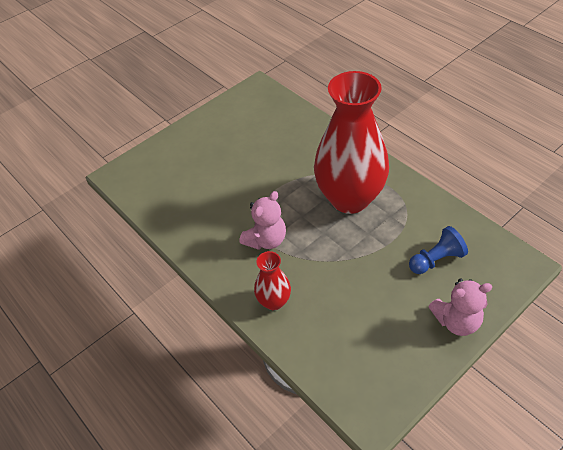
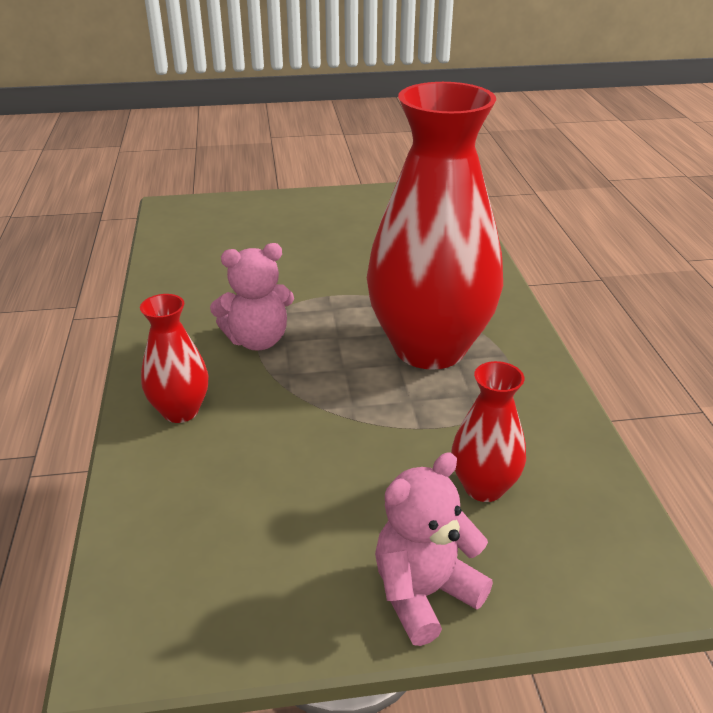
camera: 30 degrees right, 15 degrees down
blue pawn [409,226,468,274] -> red vase [451,361,526,502]
pink teddy bear [428,278,492,336] -> pink teddy bear turned 120 degrees clockwise [375,453,493,646]

